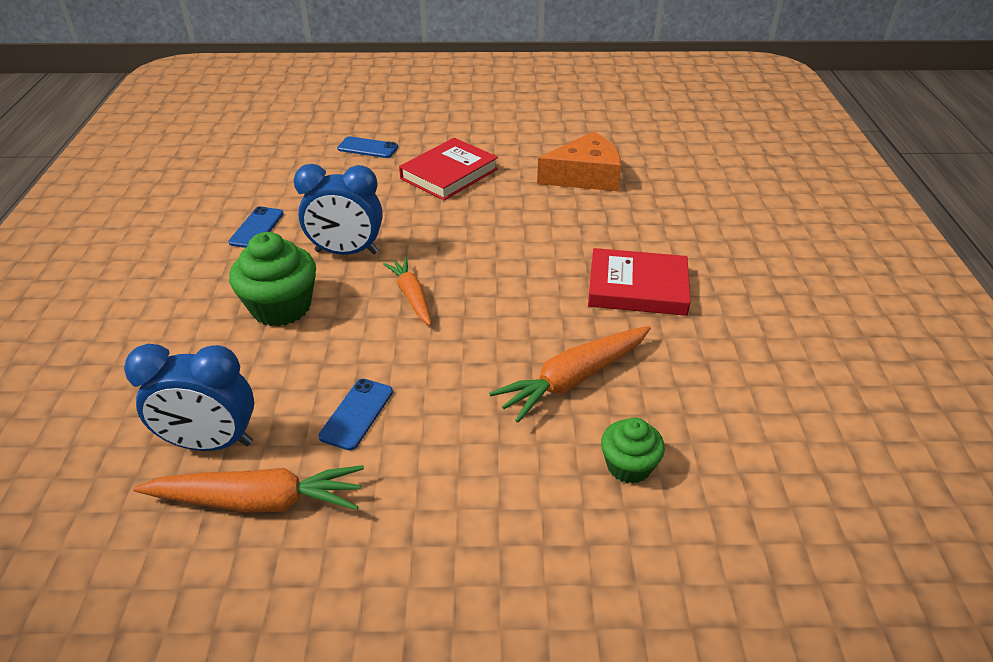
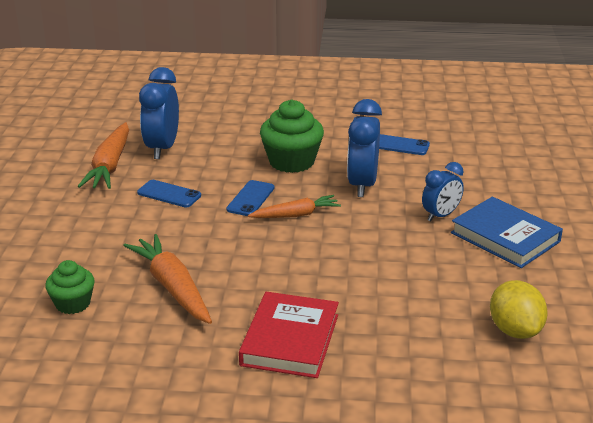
camera: 95 degrees right, 10 degrees down
blue phone [337,136,398,158] -> blue phone moved to [226,180,274,216]
red book [399,138,498,200] -> blue book [451,197,563,268]
orange cheese [537,131,621,191] -> yellow lemon [490,280,548,339]
none -> blue clock [422,162,464,222]

